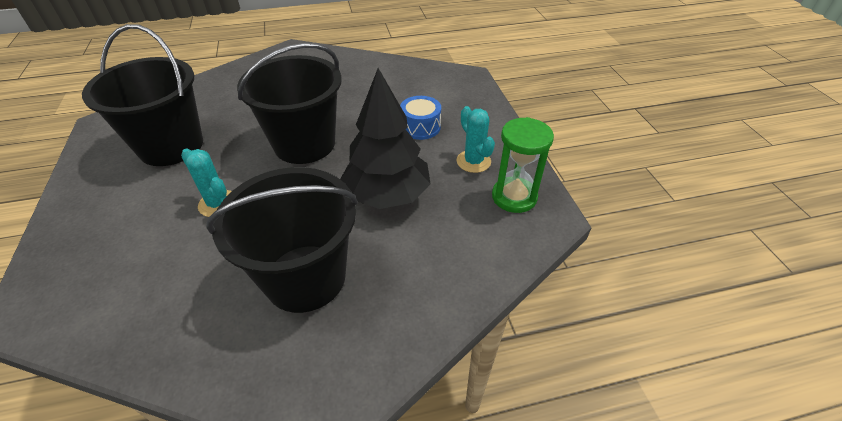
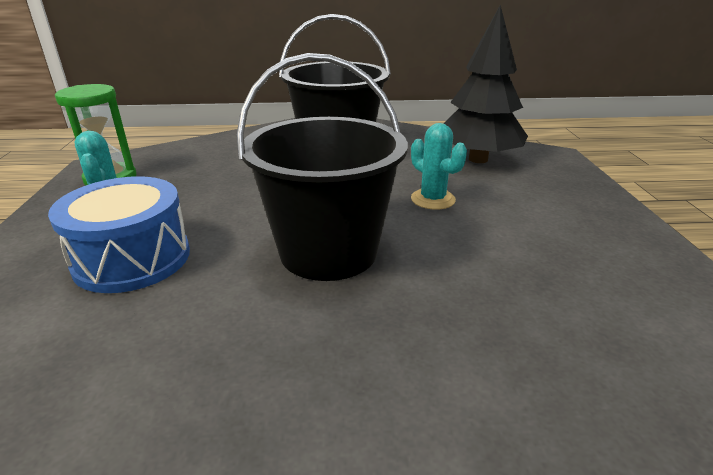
camera: 170 degrees left, 15 degrees down
black bucket [82,24,203,166] -> none
black tree [340,68,431,209] -> black tree moved to [444,5,528,163]
blue drum [400,96,441,140] -> blue drum [48,176,190,293], size x1.60

